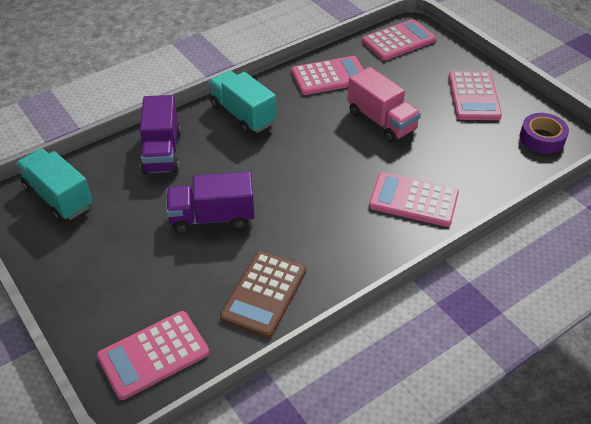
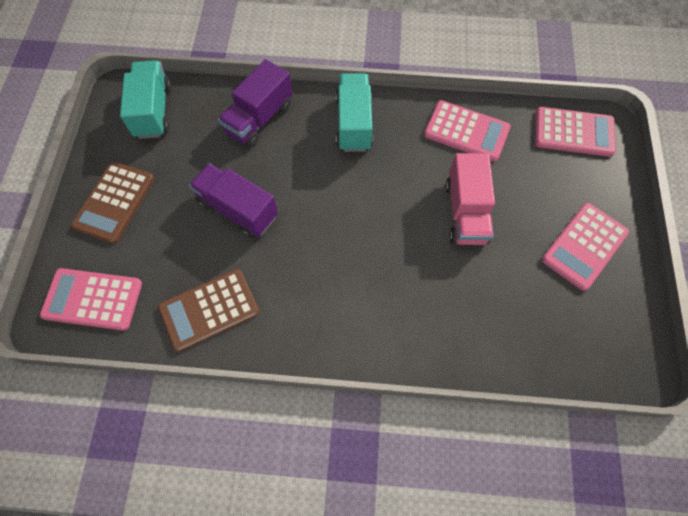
camera: 40 degrees right, 20 degrees up
pink calculator [369,172,459,227] -> none
purple tape [520,113,569,154] -> none
none -> brown calculator [71,161,154,244]

